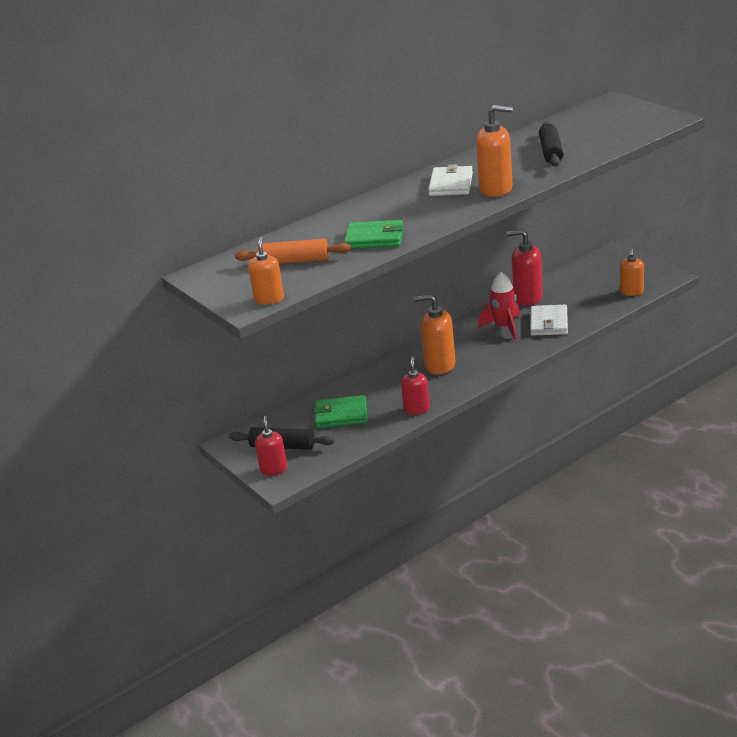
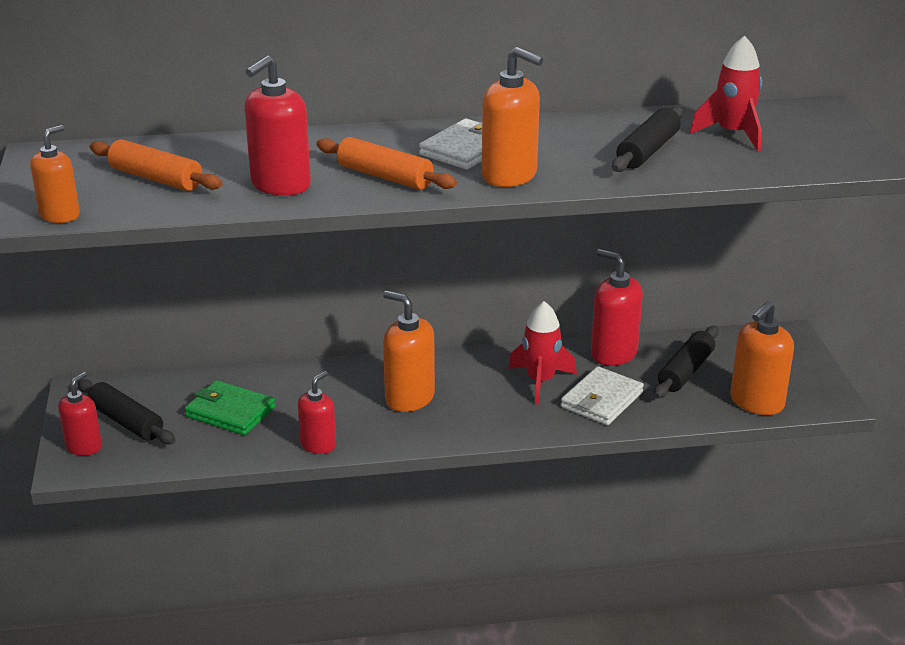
camera: 25 degrees right, 0 degrees up
green wallet [344,220,403,249] -> red soap dispenser [244,55,311,196]
orange soap dispenser [620,249,644,296] -> orange soap dispenser [730,301,794,415], size x1.54
none -> orange rolling pin [316,137,457,190]
none -> black rolling pin [654,326,718,399]
none -> red rocket [690,36,762,151]

